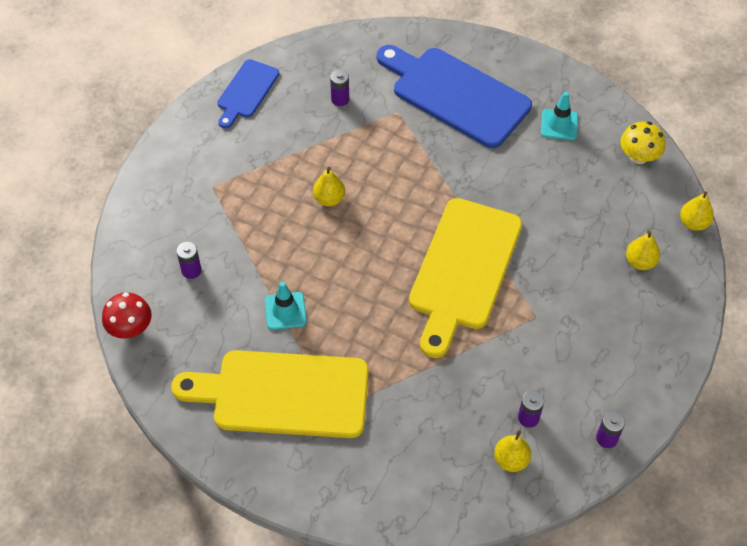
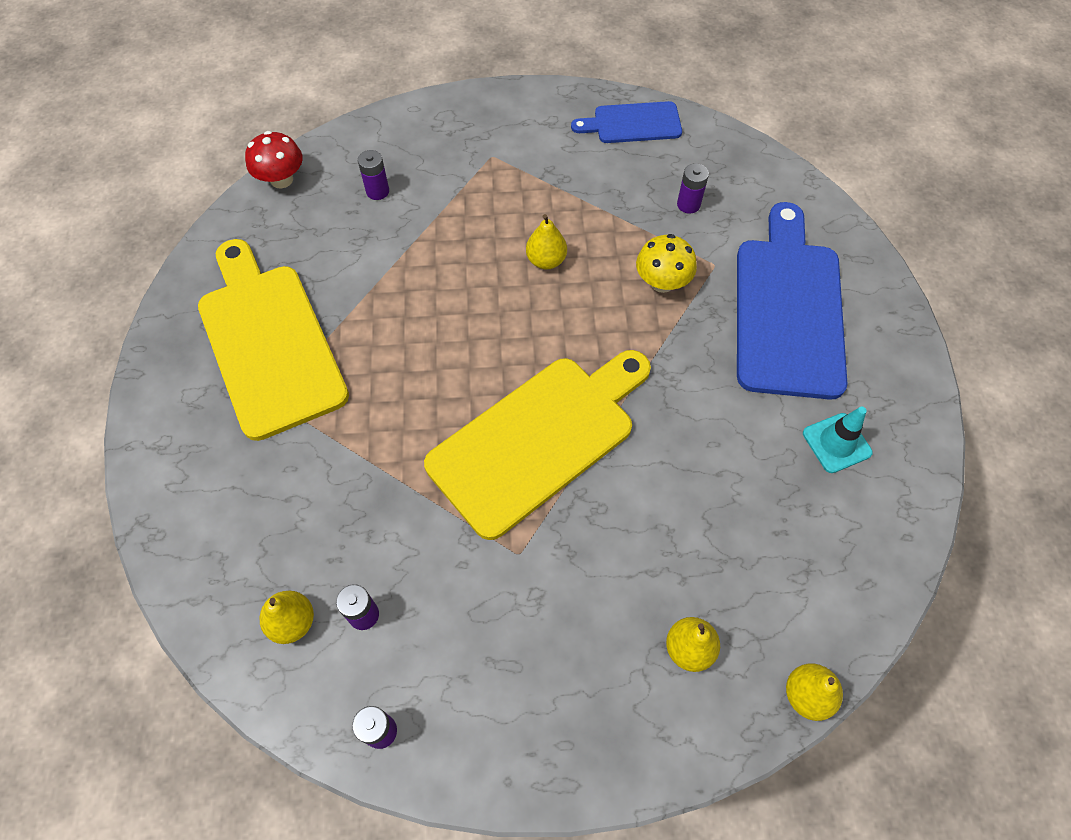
camera: 60 degrees right, 5 degrees up
turquoise traffic cone [265,281,307,330] -> none
yellow cutting board [409,198,522,358] -> yellow cutting board turned 150 degrees clockwise [424,350,651,540]
yellow mushroom [620,122,666,164] -> yellow mushroom moved to [636,234,697,293]

